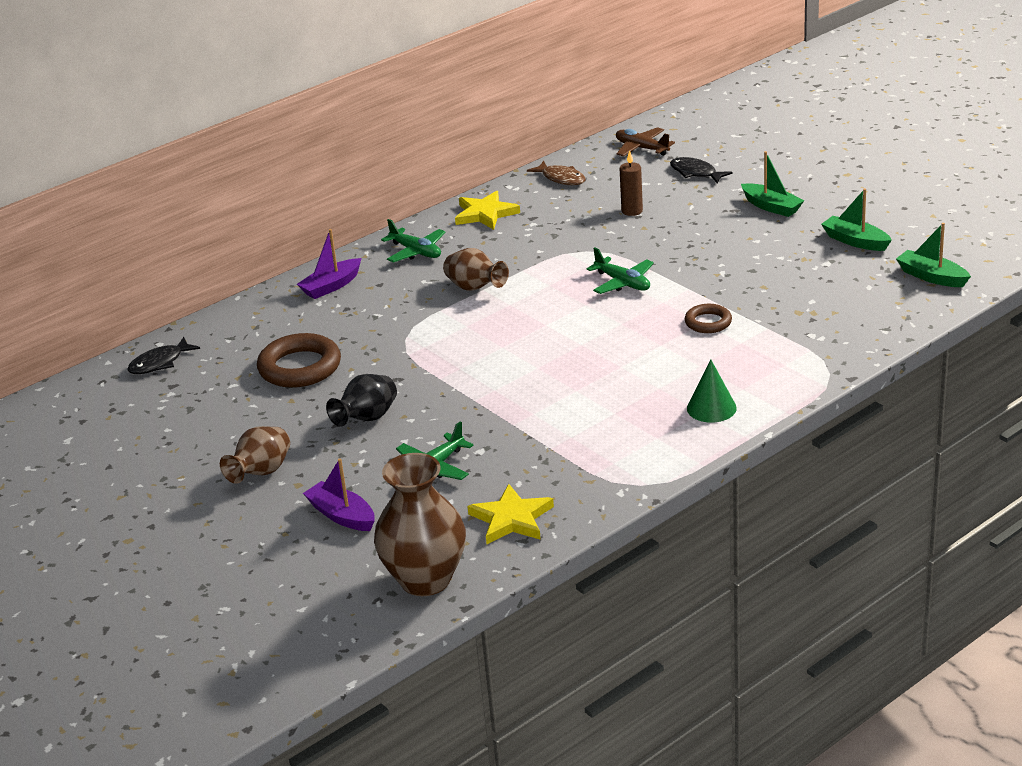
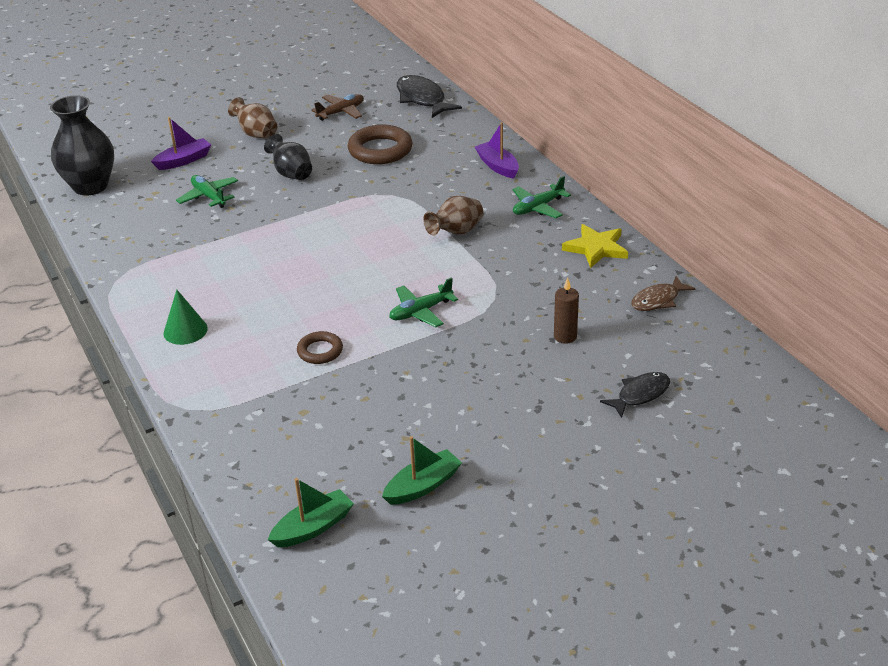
camera: 100 degrees right, 5 degrees up
black fish [127,337,200,374] -> black fish [397,75,462,118], size x1.59
brown vase [374,453,466,596] -> black vase [50,95,114,196]
yellow star [467,484,554,544] -> none
brown plane [616,127,675,156] -> brown plane moved to [311,94,364,121]
green boat [741,151,805,217] -> none

